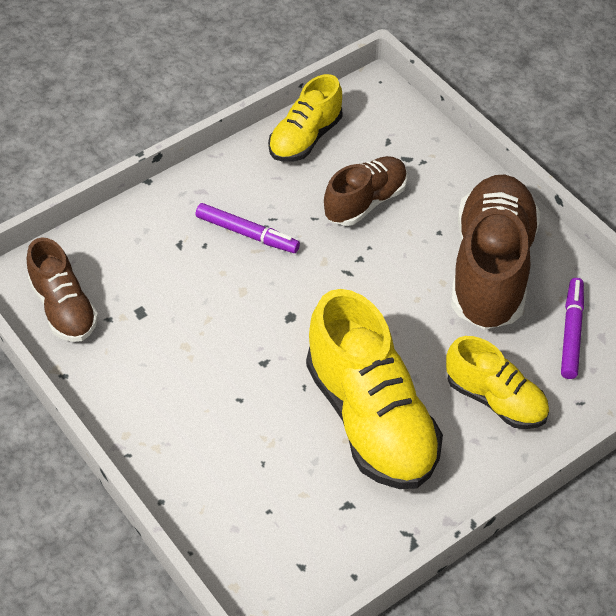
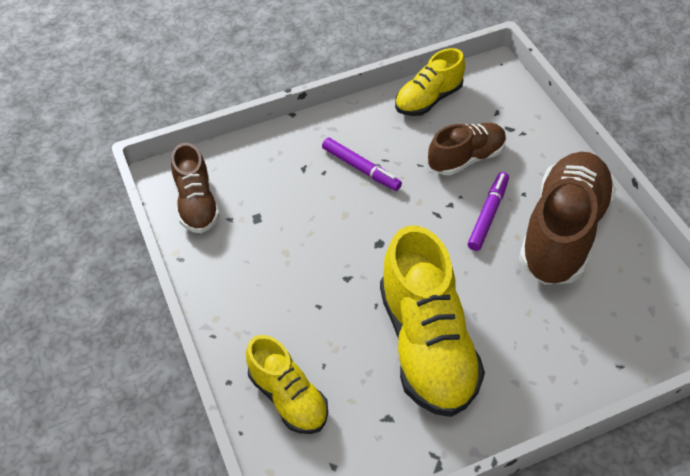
camera: 15 degrees right, 0 degrees up
yellow shoe [446,336,549,429] -> yellow shoe moved to [246,335,328,434]
purple marker [561,278,584,379] -> purple marker moved to [468,172,509,251]

